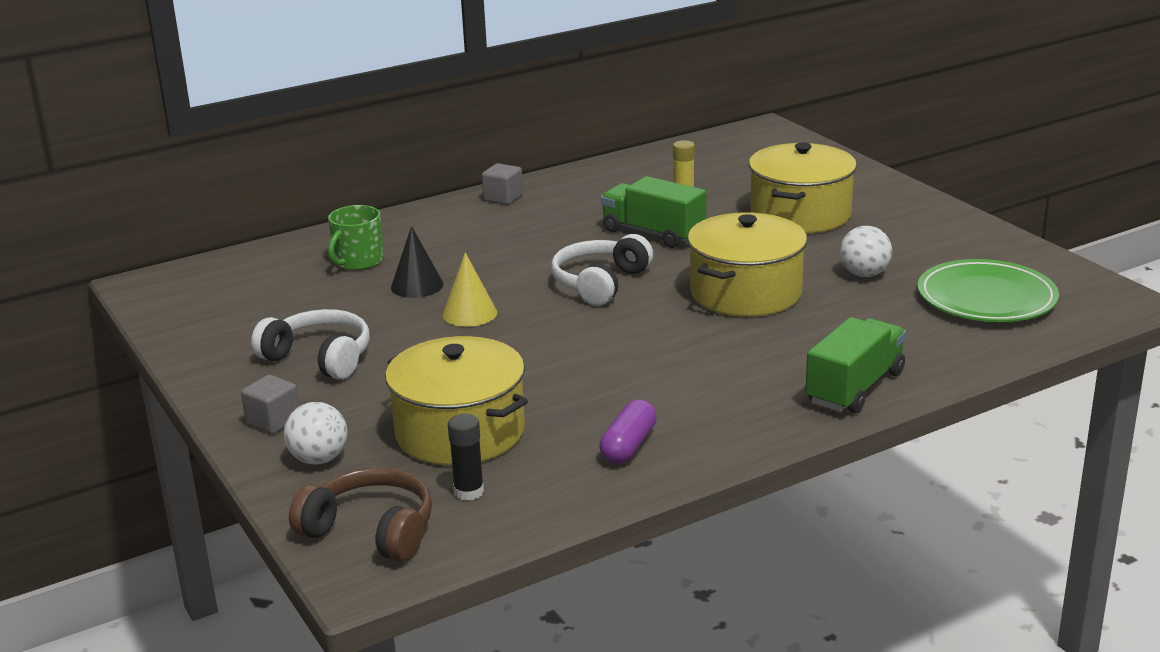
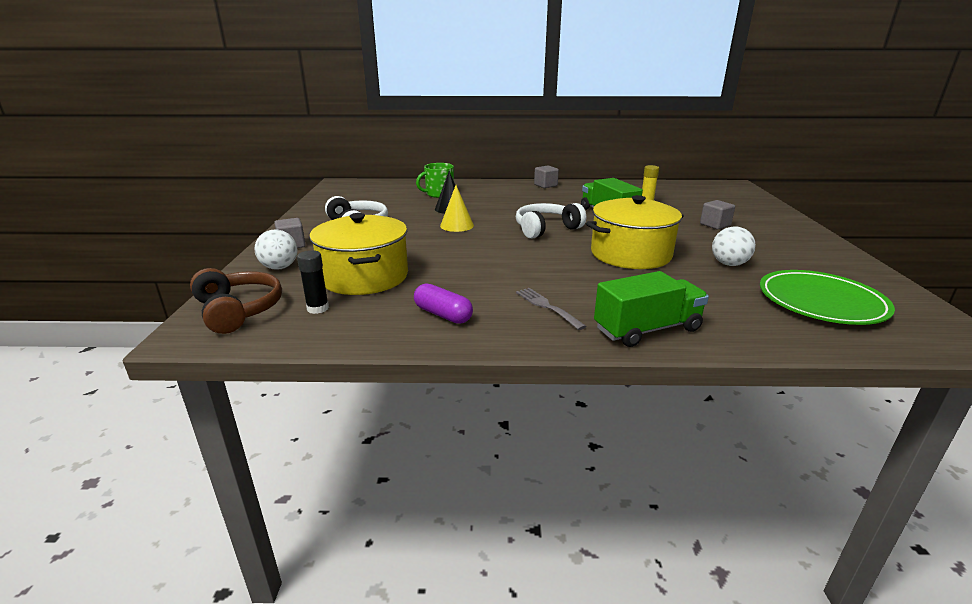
camera: 30 degrees right, 0 degrees up
purple capsule [599,399,657,464] -> purple capsule turned 75 degrees clockwise [414,283,473,324]
yellow pot [749,142,857,233] -> grey cube [700,200,735,229]
none -> grey fork [516,288,587,330]

